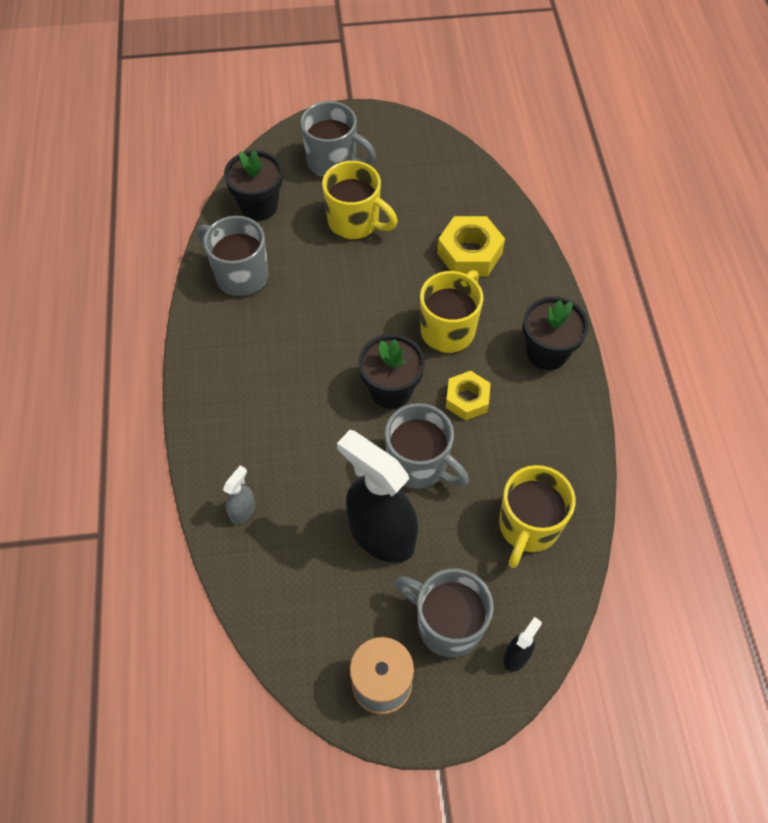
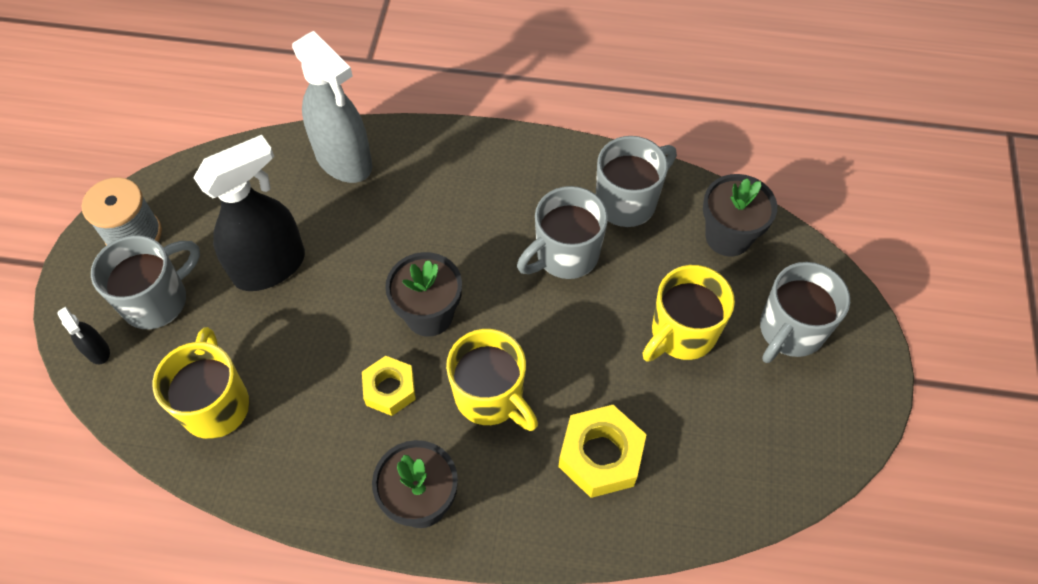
camera: 105 degrees right, 0 degrees up
grey spray bottle [223,465,255,525] -> grey spray bottle [292,31,372,183], size x2.30
grey mug [385,403,469,489] -> grey mug moved to [517,186,608,279]
yellow mug [499,465,575,568] -> yellow mug turned 45 degrees clockwise [153,327,249,439]

